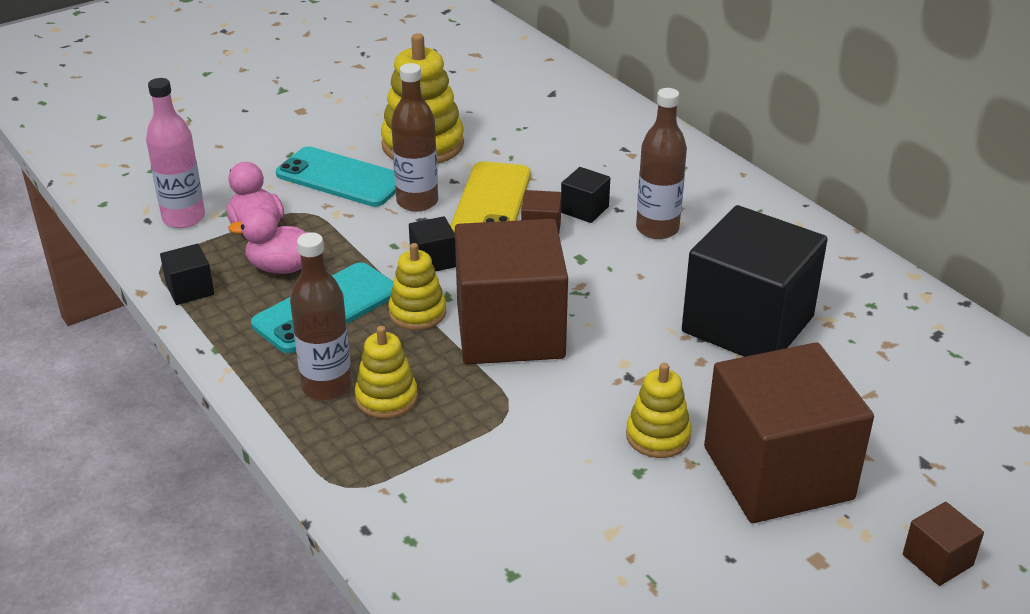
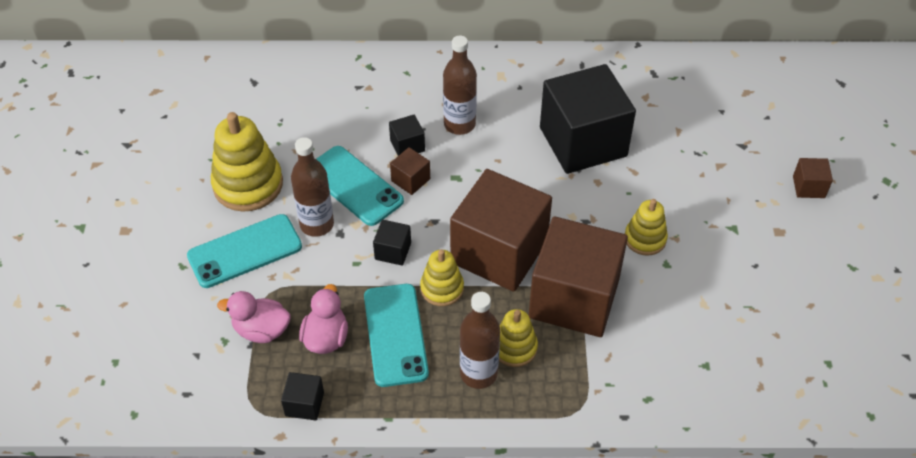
camera: 55 degrees left, 15 degrees up
pink bottle [146,78,205,228] -> none
pink duck [228,208,309,274] -> pink duck turned 150 degrees clockwise [299,284,348,354]
yellow phone [451,161,531,233] -> turquoise phone [316,146,404,226]
brown cube [704,342,874,523] -> brown cube moved to [529,216,628,337]

